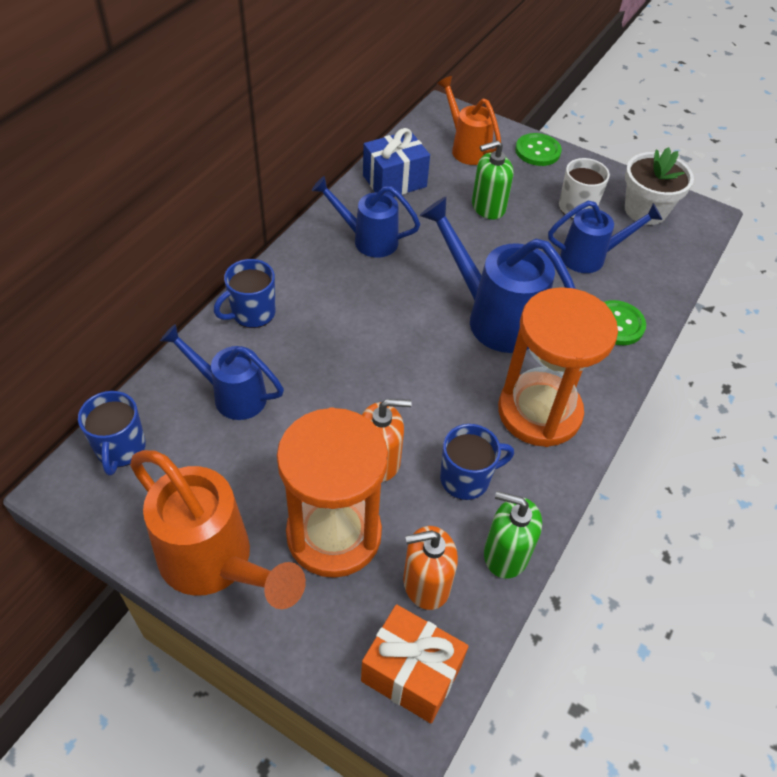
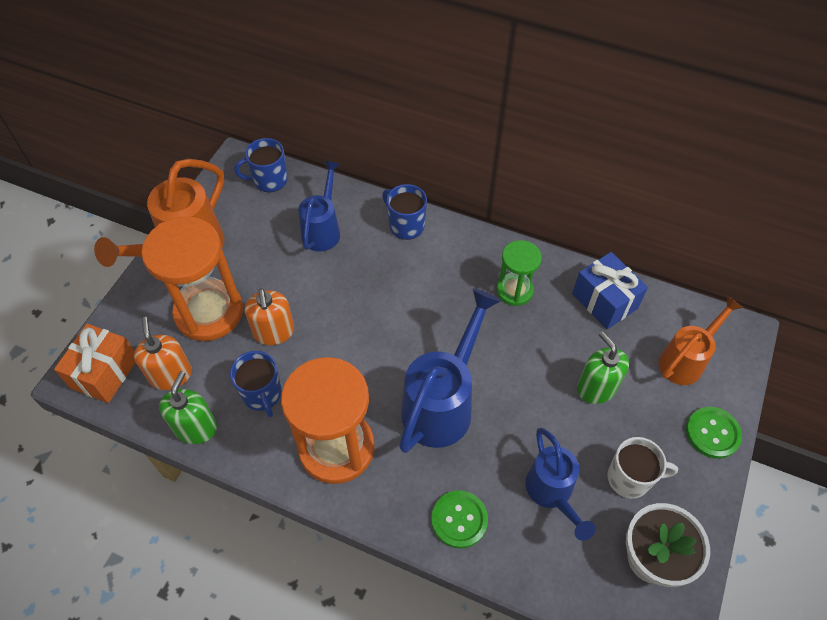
camera: 85 degrees right, 5 degrees up
blue watering can [312,176,420,258] -> green hourglass [496,240,542,306]

